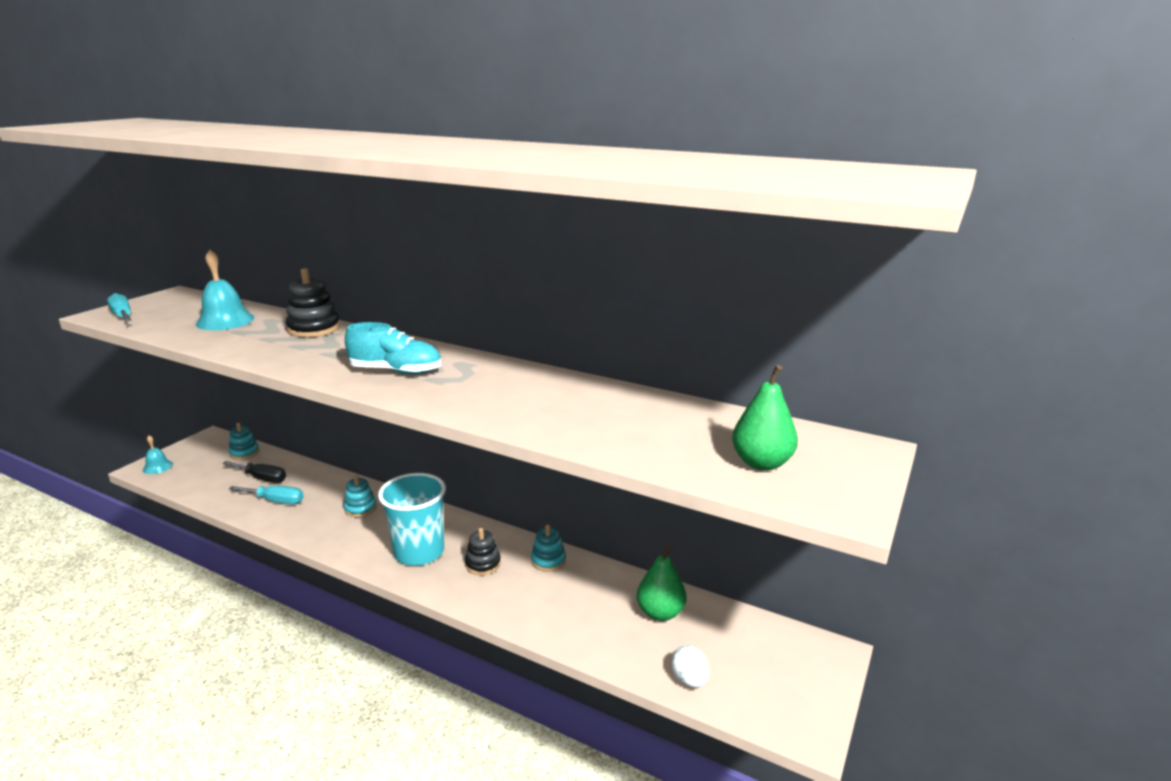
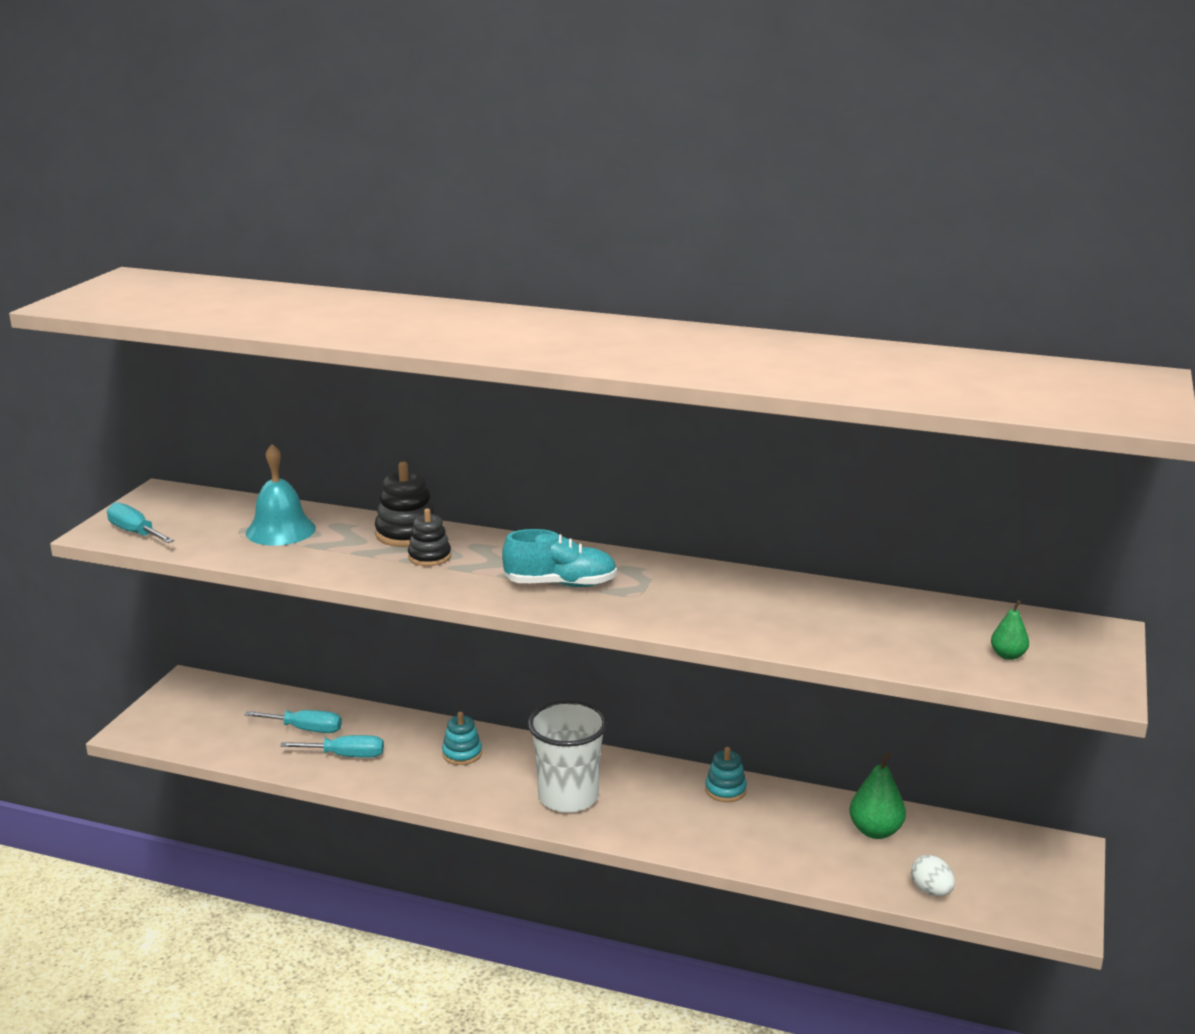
camera: 10 degrees left, 0 degrees up
turquoise bell [143,435,173,474] -> none
black screwdriver [222,461,286,483] -> turquoise screwdriver [245,710,342,733]
turquoise stacking toy [229,423,259,460] -> none
turquoise cup [378,473,446,566] -> white cup [528,700,607,813]
black stacking toy [465,528,501,575] -> black stacking toy moved to [408,508,451,566]
green pear [732,365,798,471] -> green pear [991,600,1029,660], size x0.59

